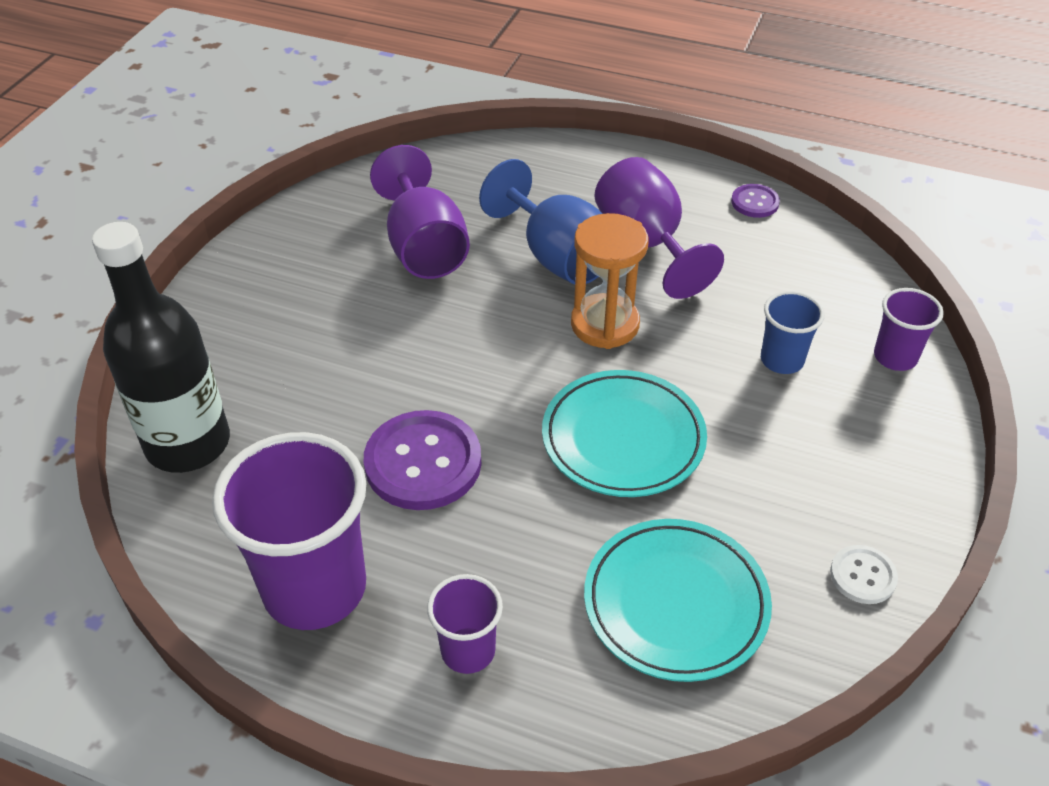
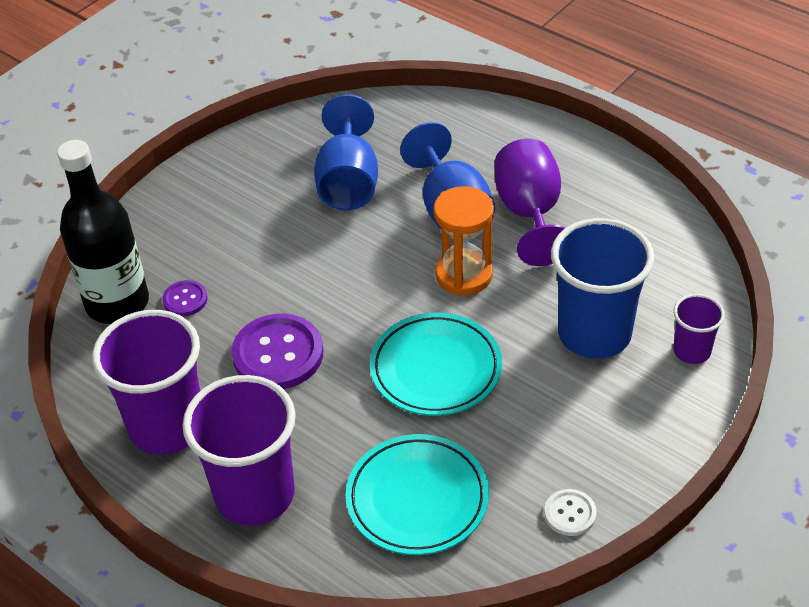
camera: 20 degrees right, 0 degrees up
purple goblet [370,145,470,279] -> blue goblet [314,94,378,210]
purple cup [427,574,503,674] -> purple cup [182,375,296,526], size x1.99
purple button [731,184,780,218] -> purple button moved to [162,280,208,316]
blue cup [761,291,825,374] -> blue cup [551,218,654,359], size x1.99

